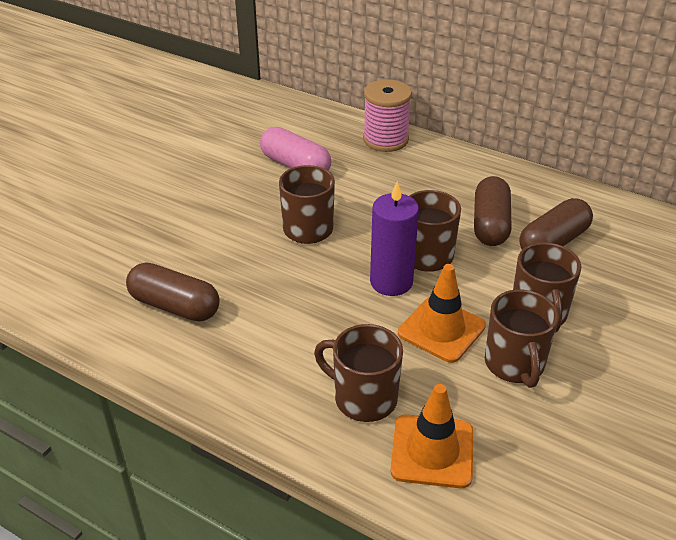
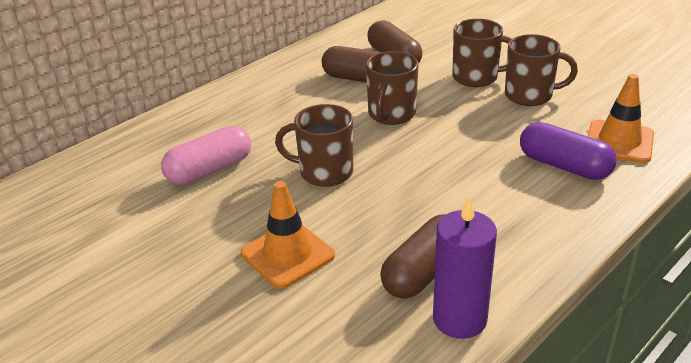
camera: 75 degrees left, 5 degrees down
brown mug [314,324,403,422] -> purple capsule [520,122,617,180]
pink spool [363,79,412,152] -> none
purple candle [370,181,419,296] -> purple candle moved to [433,197,497,339]
orange traffic cone [398,264,486,363] -> orange traffic cone moved to [241,181,335,289]

